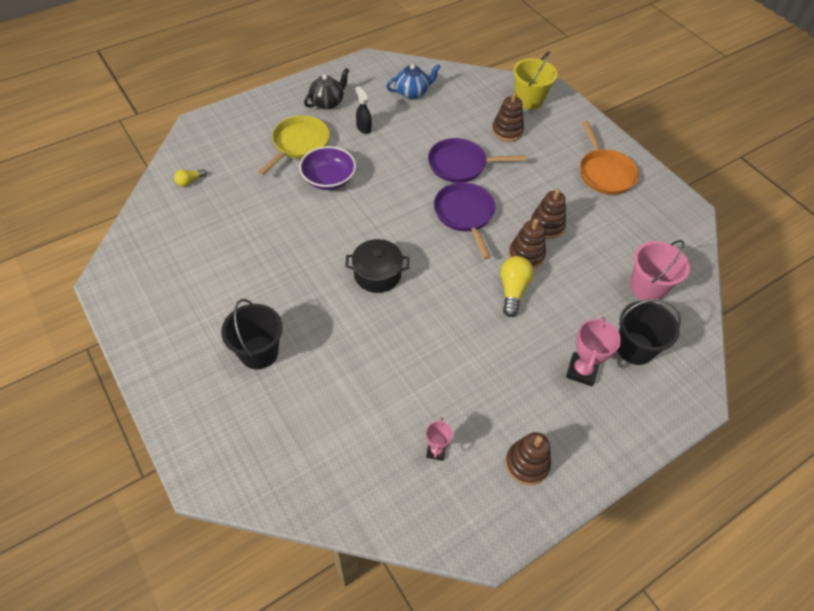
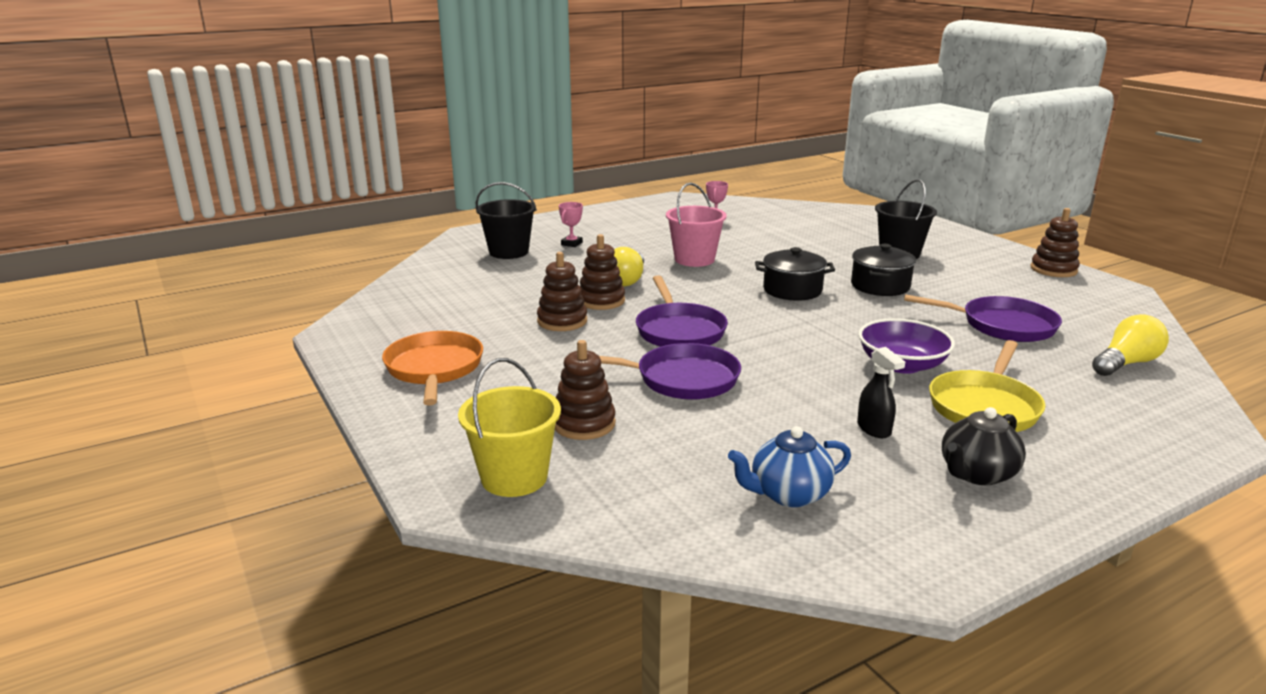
camera: 175 degrees left, 30 degrees down
yellow light bulb [174,169,207,187] -> yellow light bulb [1092,314,1169,376], size x1.76
brown stacking toy [505,432,551,485] -> brown stacking toy moved to [1031,208,1080,277]
pink trophy [566,317,621,386] -> pink trophy [559,202,583,247], size x0.61
pink bucket [630,240,690,302] -> pink bucket moved to [666,183,727,267]
none -> black pot [851,244,916,296]
none -> purple pan [904,294,1062,342]

